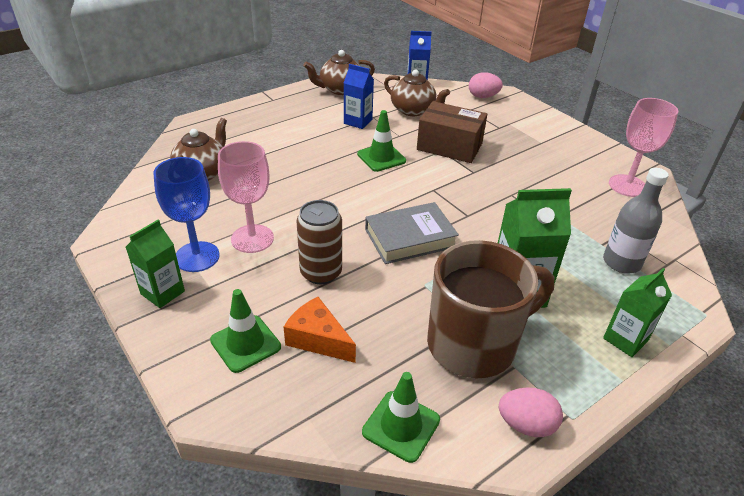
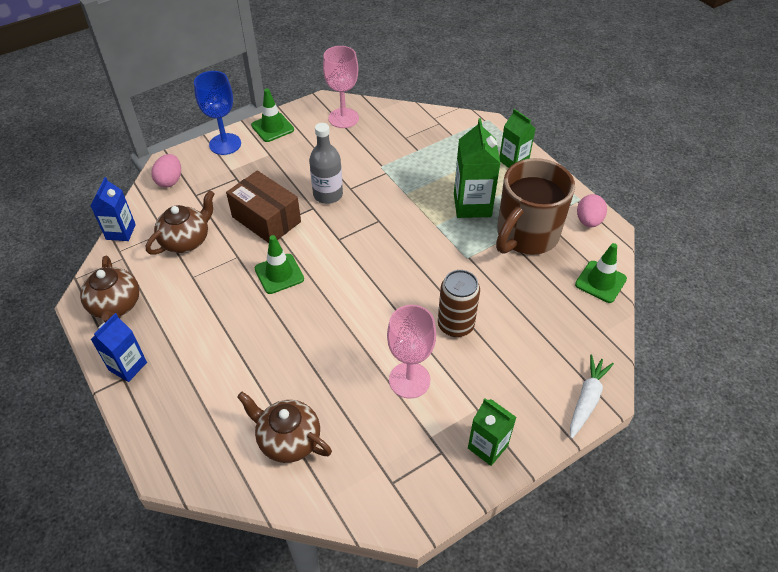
camera: 85 degrees left, 10 degrees up
blue goblet [153,157,220,272] -> blue goblet moved to [194,71,241,155]
green traffic cone [210,289,281,373] -> green traffic cone moved to [251,89,294,142]
orange cheese [284,297,356,363] -> none
blue carton [344,64,374,129] -> blue carton moved to [91,313,147,382]
grey book [365,202,459,264] -> none
brown box [417,101,487,163] -> brown box turned 75 degrees counterclockwise [226,170,301,243]
brown mug [427,240,554,378] -> brown mug turned 120 degrees counterclockwise [496,158,575,255]
grey bottle [603,168,669,274] -> grey bottle moved to [309,123,343,204]
none -> white carrot [570,355,614,439]

